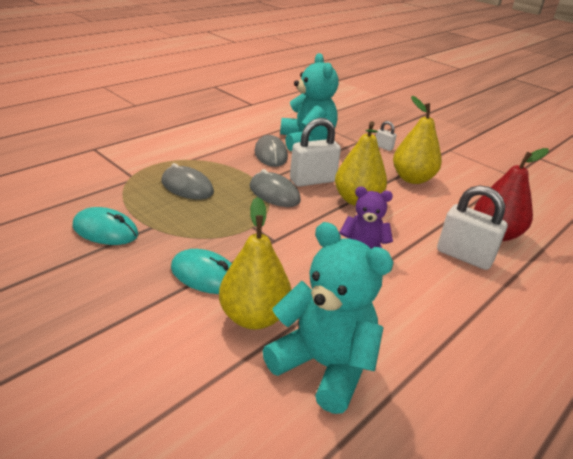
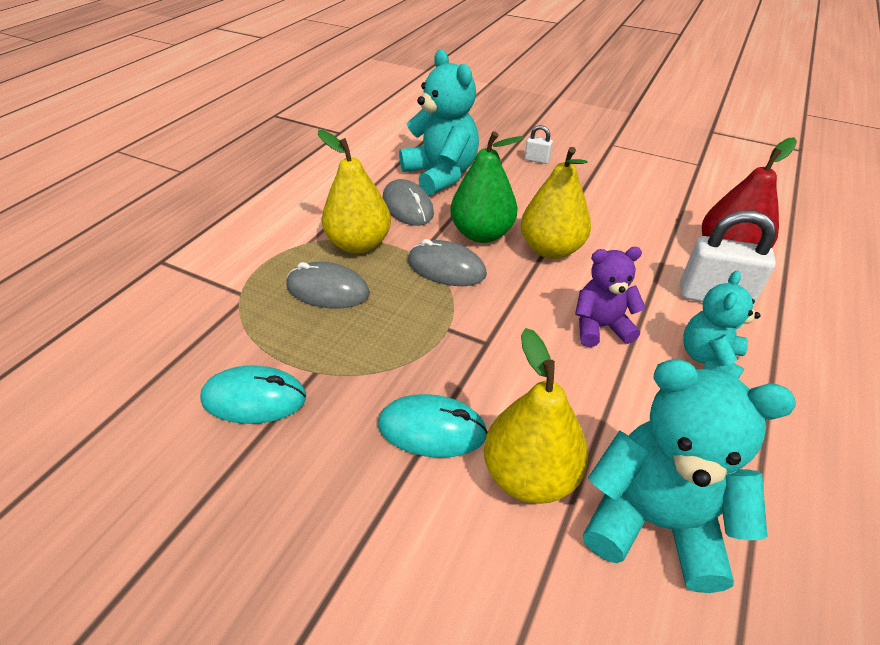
camera: 15 degrees left, 10 degrees up
white padlock [290,118,341,187] -> green pear [450,131,524,243]
yellow pear [393,96,442,184] -> yellow pear moved to [318,130,391,254]
none -> turquoise teddy bear [683,271,761,379]

